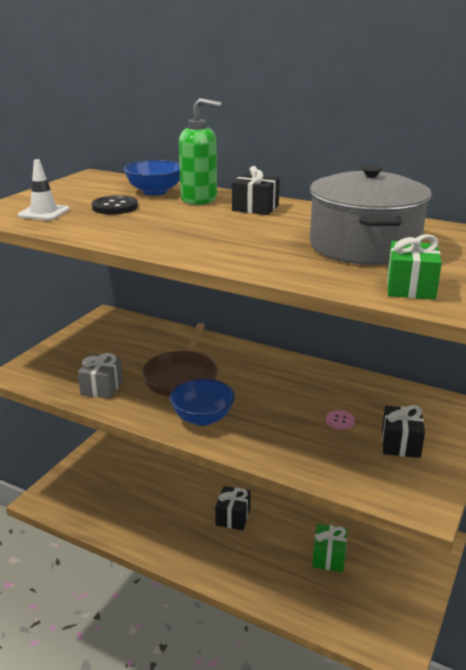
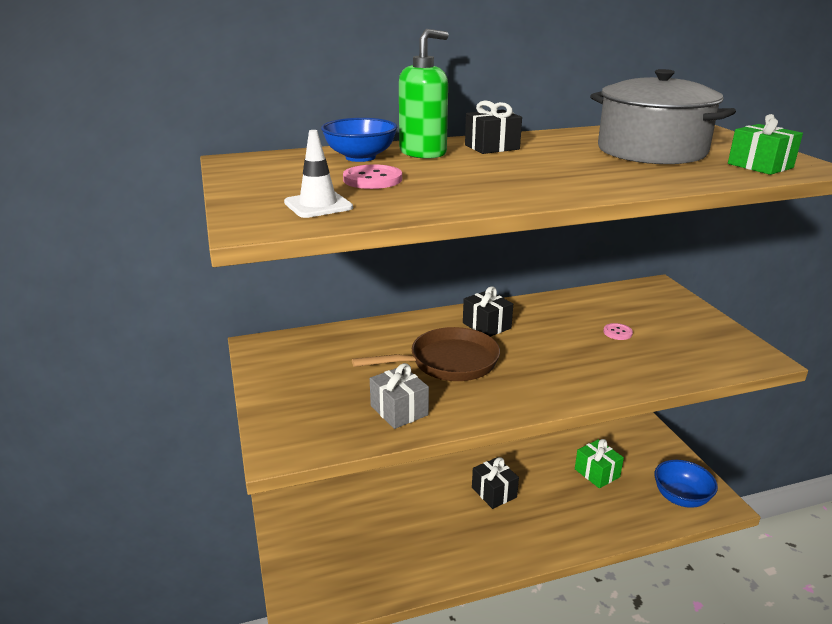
camera: 45 degrees left, 0 degrees up
black button [92,195,138,214] -> pink button [343,164,402,189]
brown pan [142,323,218,397] -> brown pan turned 75 degrees counterclockwise [352,327,500,381]
blue bowl [170,379,235,426] -> blue bowl moved to [654,460,718,508]
black gift [382,405,425,458] -> black gift moved to [463,286,513,337]

